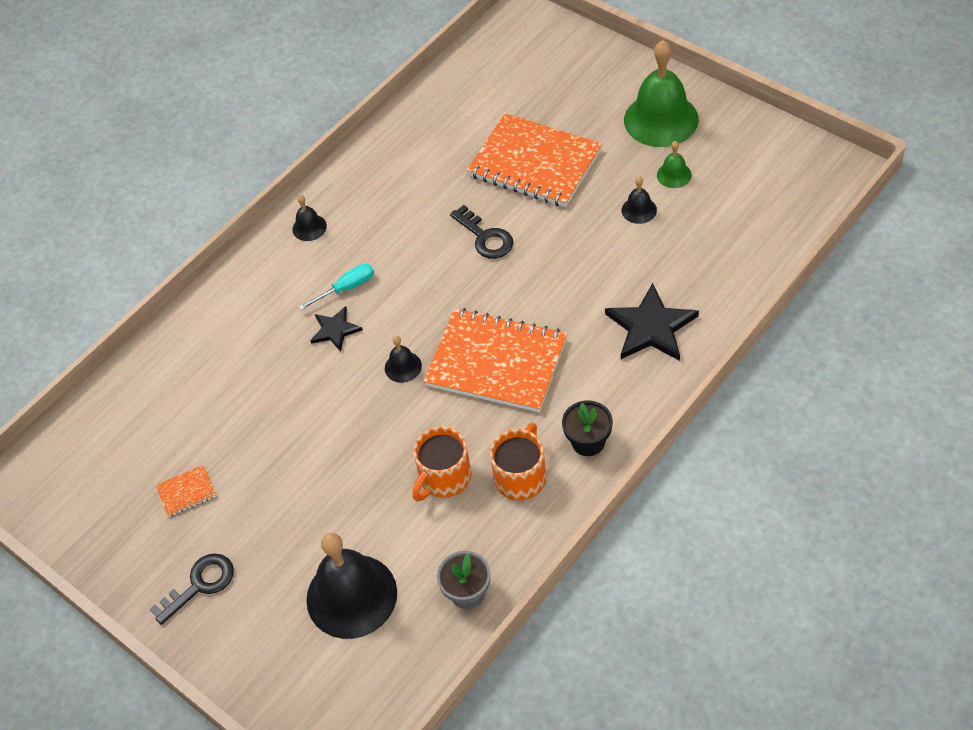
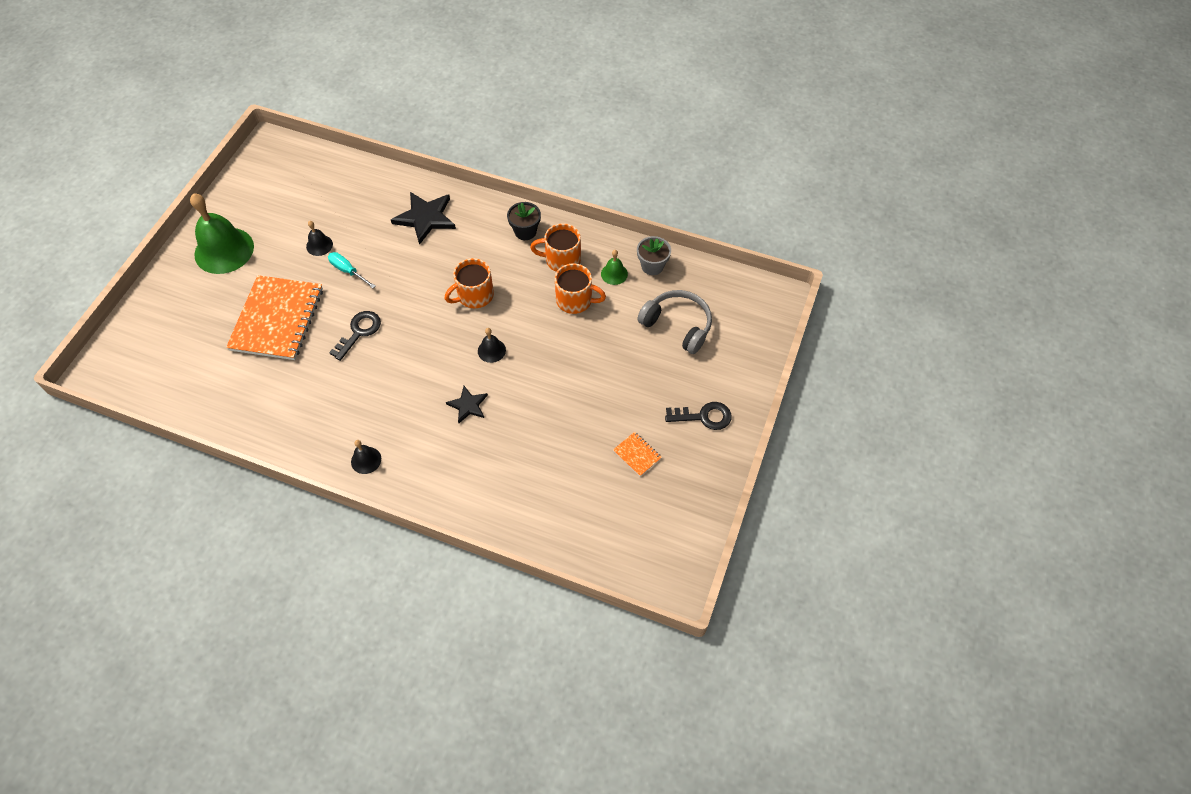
camera: 115 degrees left, 5 degrees up
black key [150,554,234,625] -> black key turned 150 degrees clockwise [665,402,732,430]
turquoise screwdriver [298,264,374,310] -> turquoise screwdriver moved to [328,252,376,288]
black bell [306,533,397,639] -> grey headphones [637,290,712,354]
orange notebook [423,308,567,412] -> orange mug [444,258,494,308]
green bell [657,141,692,188] -> green bell moved to [601,250,628,285]

